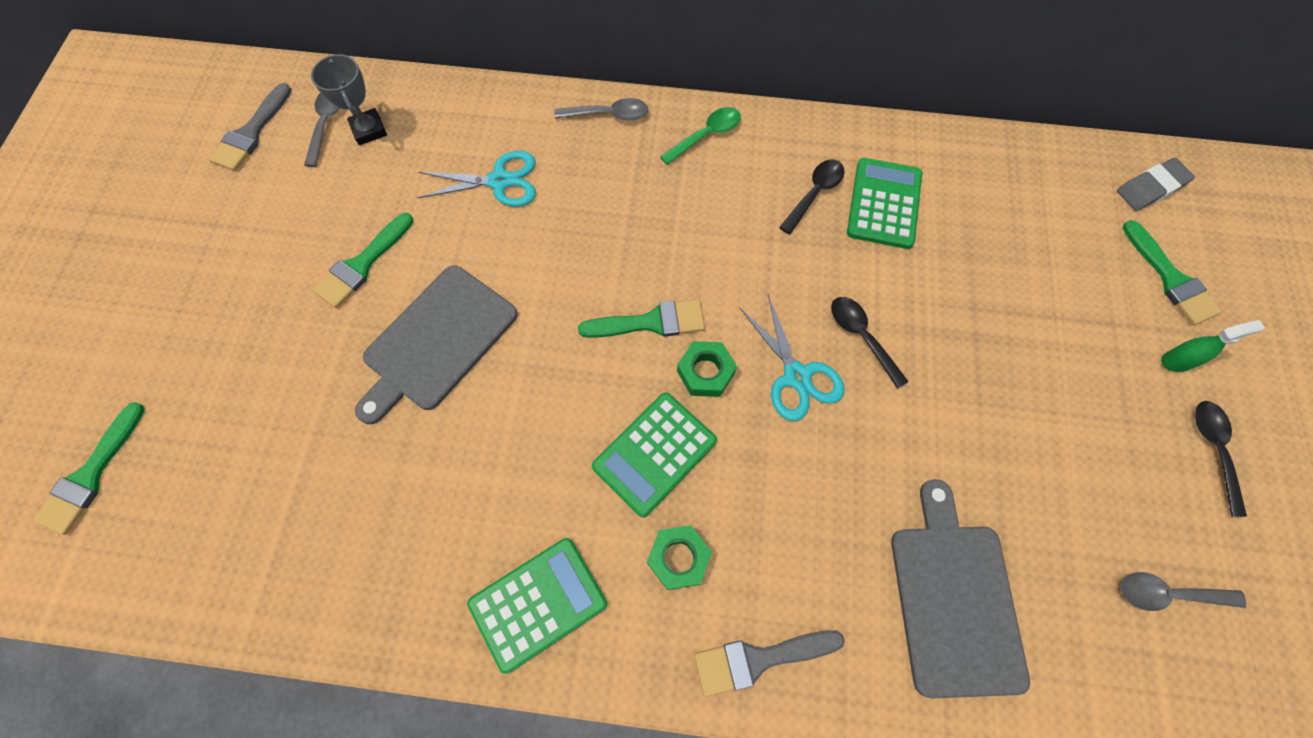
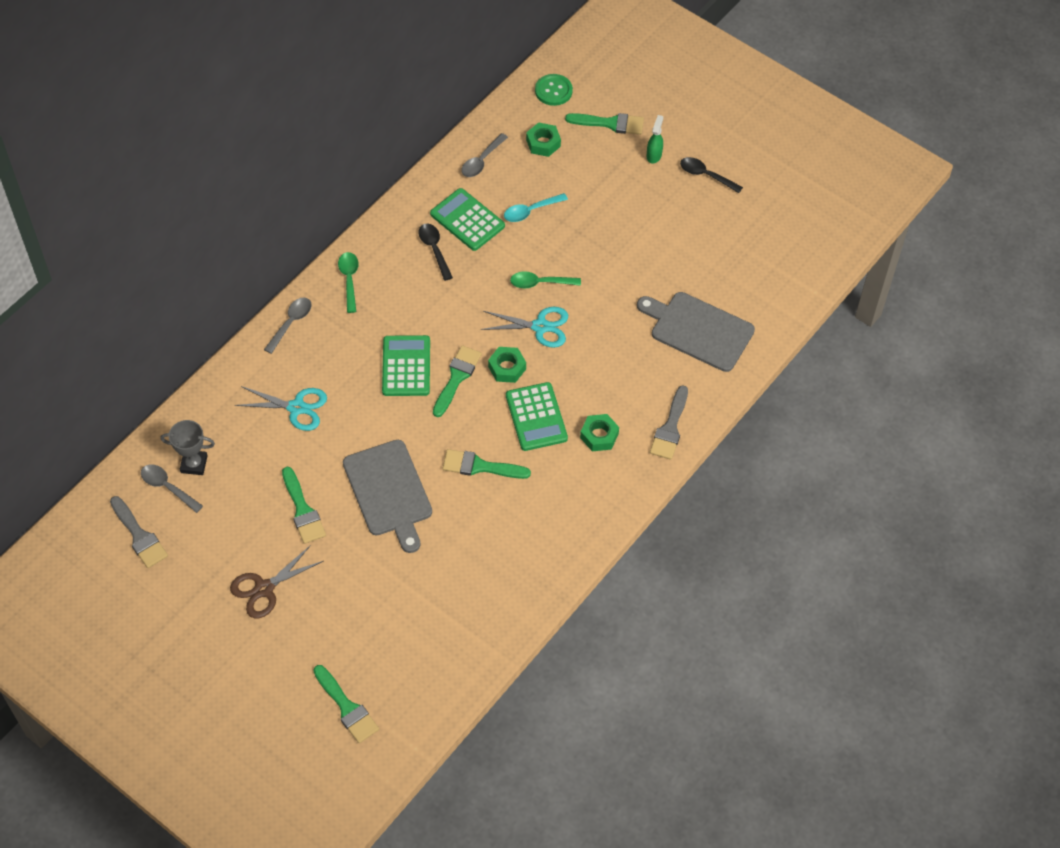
camera: 60 degrees left, 10 degrees down
turquoise scissors [417,151,536,207] -> turquoise scissors turned 75 degrees clockwise [235,386,327,431]
green calculator [467,538,607,674] -> green calculator moved to [382,335,430,396]
black spoon [831,297,909,389] -> green spoon [510,271,581,288]
grey eraser [1117,158,1195,211] -> green button [535,74,573,106]
grey spoon [1120,572,1246,611] -> grey spoon moved to [461,133,508,177]
none -> brown scissors [230,545,324,618]
none -> green brush [443,449,531,479]
none -> turquoise spoon [504,193,568,222]
none -> green nut [526,122,561,157]

